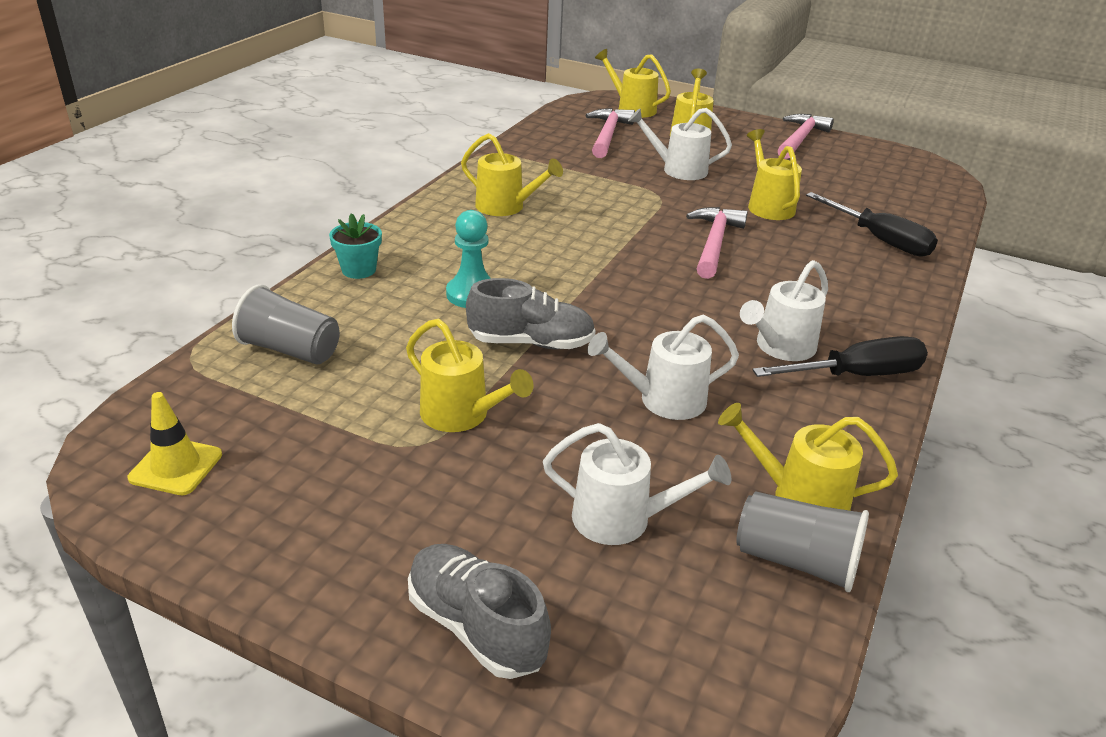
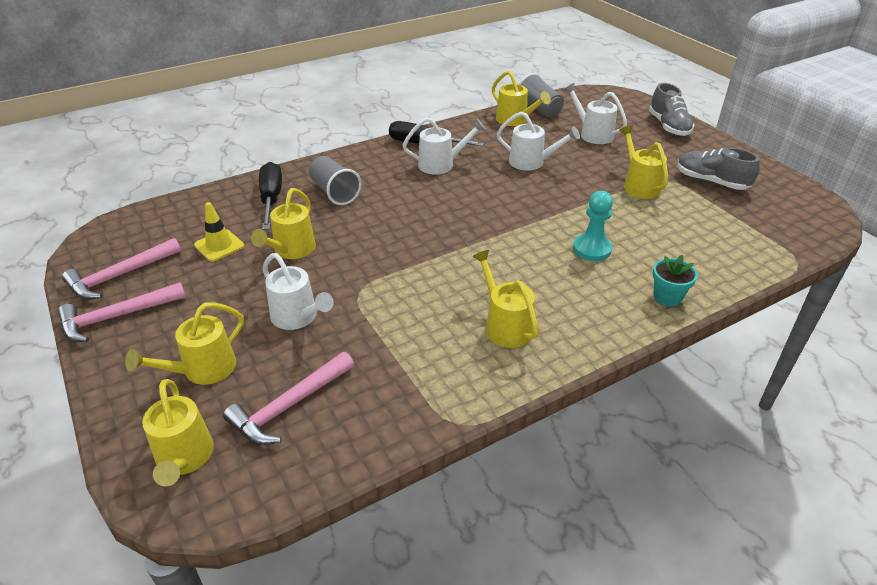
camera: 145 degrees left, 5 degrees up
yellow traffic cone [128,392,222,495] -> yellow traffic cone moved to [194,202,244,262]
grey cup [232,284,340,365] -> grey cup moved to [309,156,362,205]
grey shoe [466,278,596,349] -> grey shoe moved to [677,148,760,190]
pink hammer [686,207,748,279] -> pink hammer moved to [62,238,181,300]

